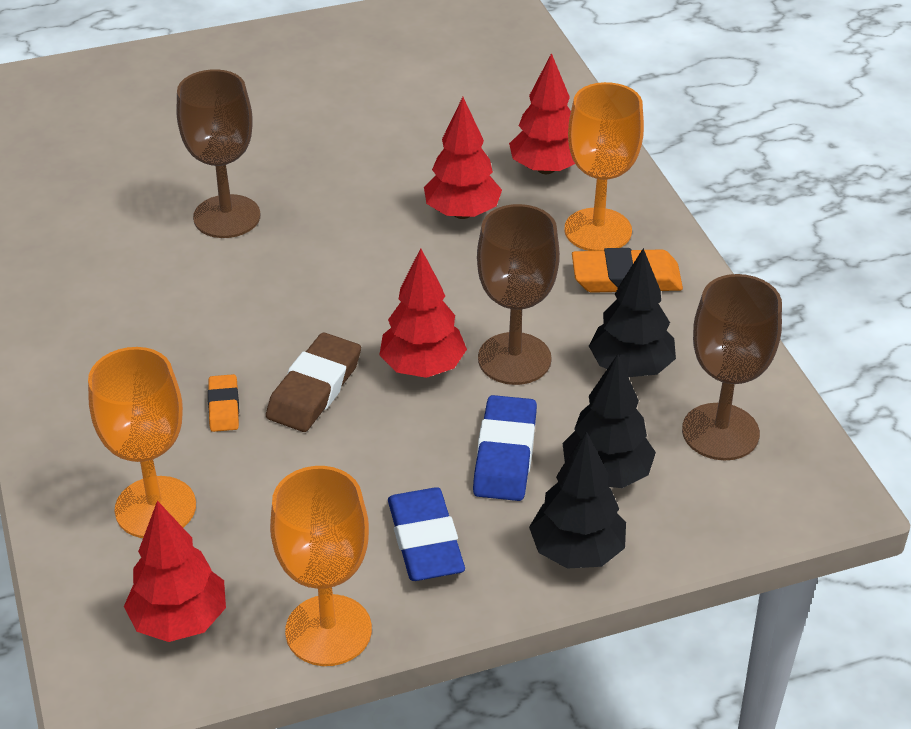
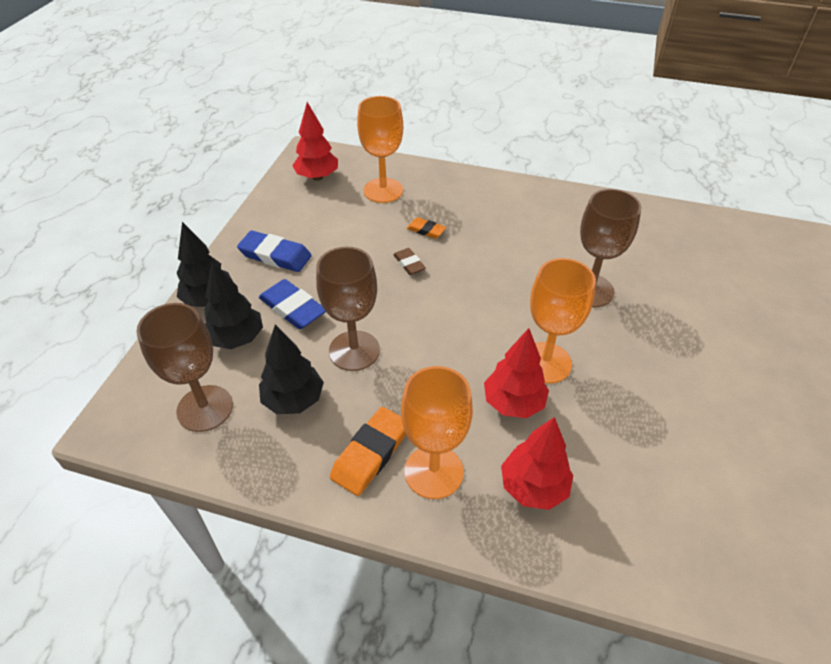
camera: 125 degrees right, 5 degrees up
brown eraser [266,332,361,432] -> brown eraser [393,248,426,275], size x0.57
orange goblet [270,466,372,666] -> orange goblet moved to [530,258,596,384]
red tree [380,248,467,378] -> none

